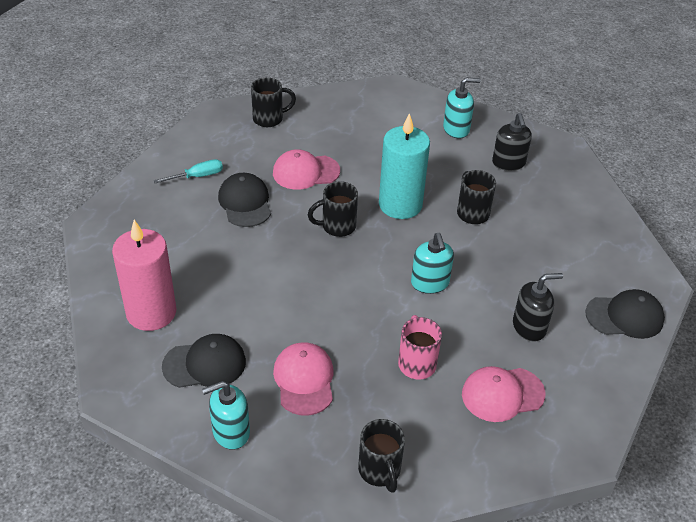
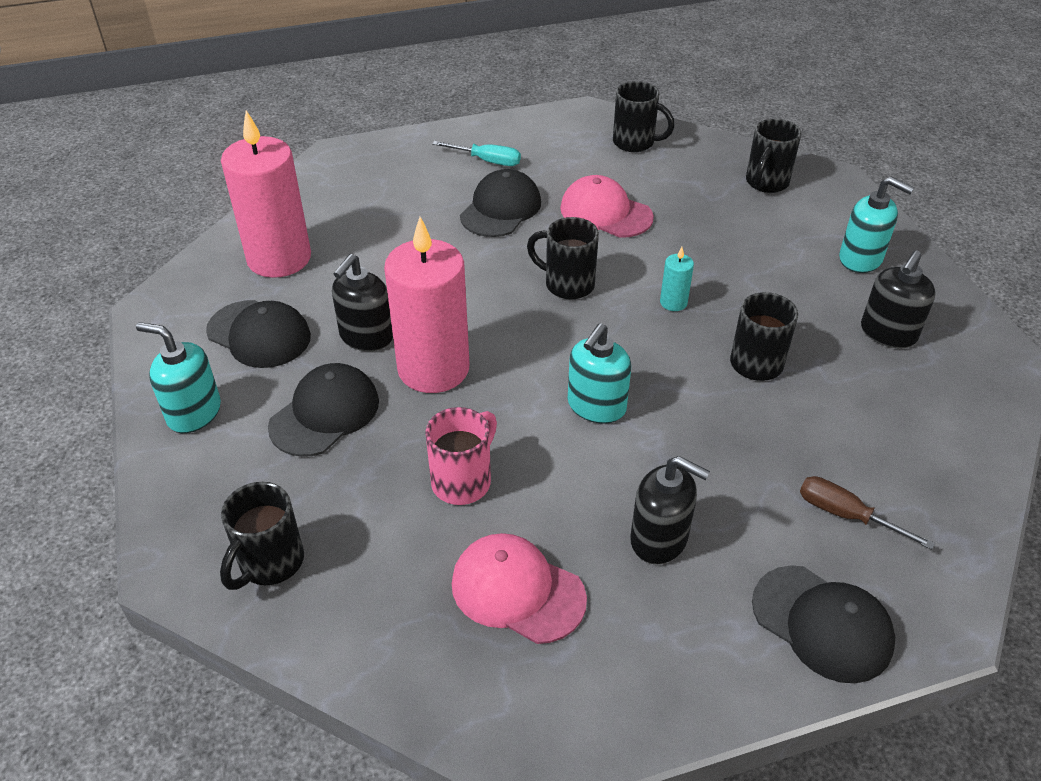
camera: 45 degrees right, 0 degrees up
pink cap [273,342,334,416] -> black cap [268,363,379,457]
turquoise candle [379,113,430,219] -> turquoise candle [660,247,694,311], size x0.41
none -> black soap dispenser [332,254,393,351]
none -> pink candle [384,217,469,393]
none -> black mug [746,119,801,193]
none -> brown screwdriver [800,476,935,550]

